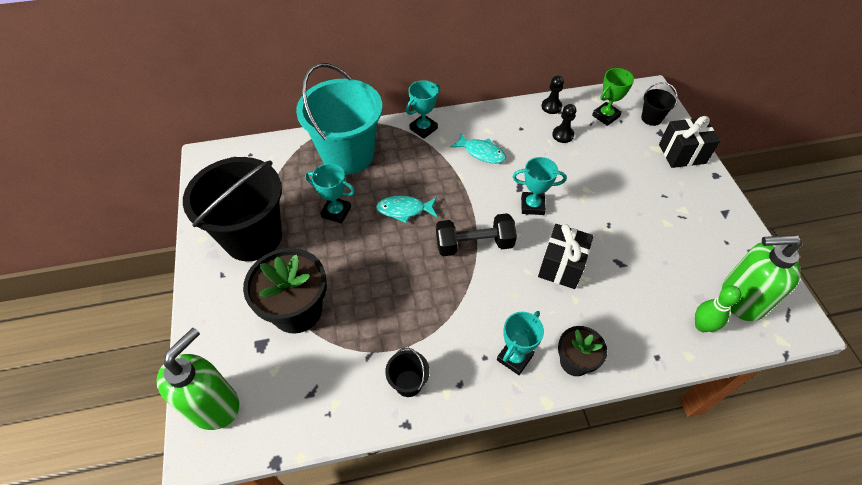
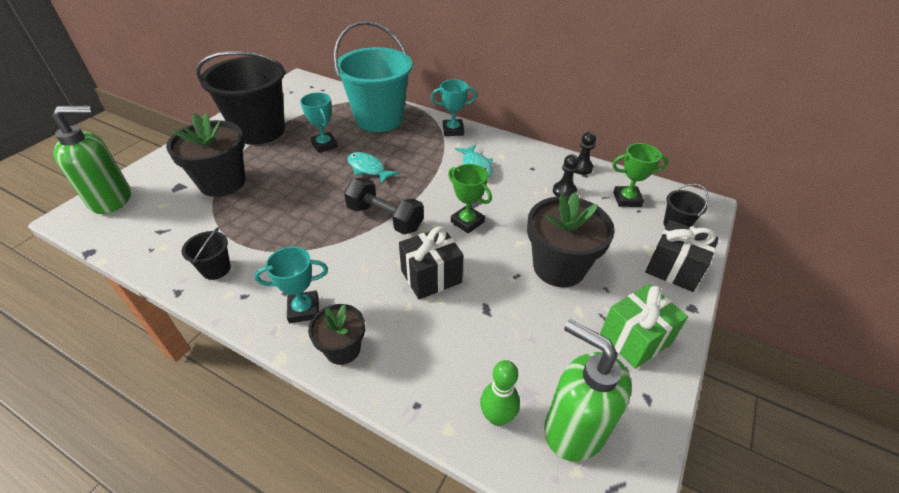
camera: 40 degrees right, 10 degrees down
turquoise trophy [513,157,567,215] -> green trophy [448,164,492,233]
none -> black flower pot [527,192,615,287]
none -> green gift [600,284,688,369]

